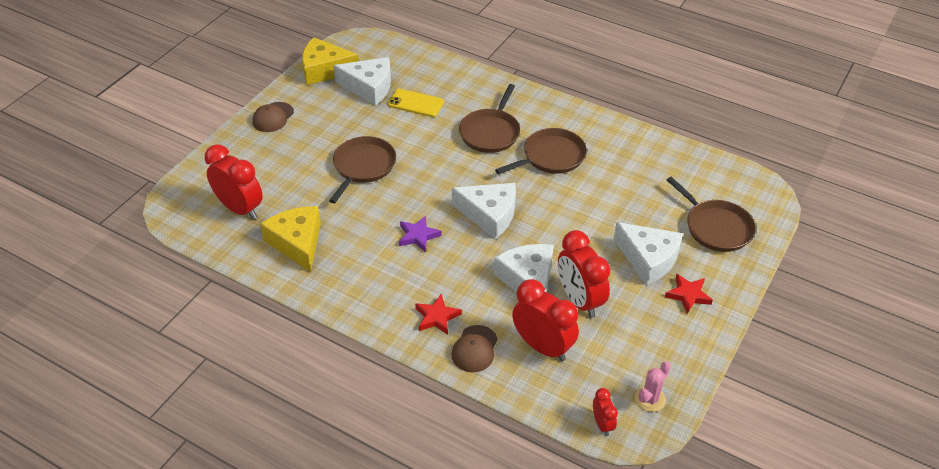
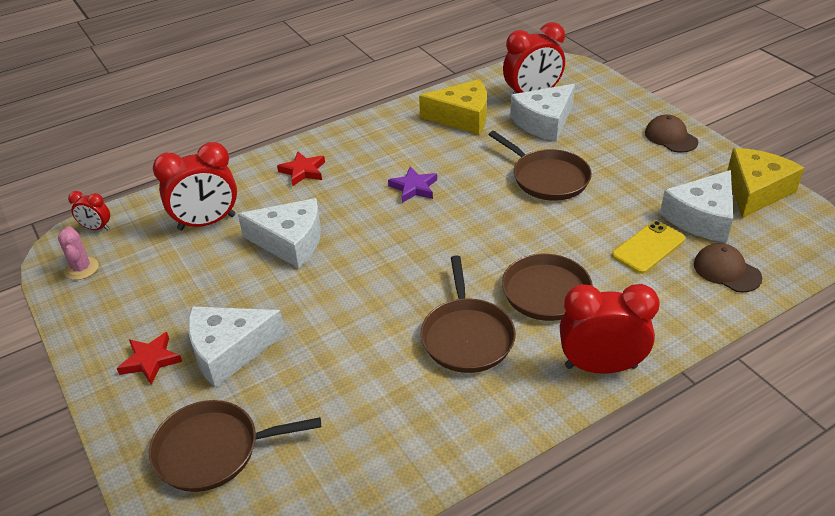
camera: 120 degrees right, 5 degrees down
brown cap [451,325,498,372] -> brown cap moved to [694,243,762,292]
white cheese [452,183,516,239] -> white cheese moved to [510,84,575,142]
red clock [558,230,611,318] -> red clock moved to [560,284,659,374]

